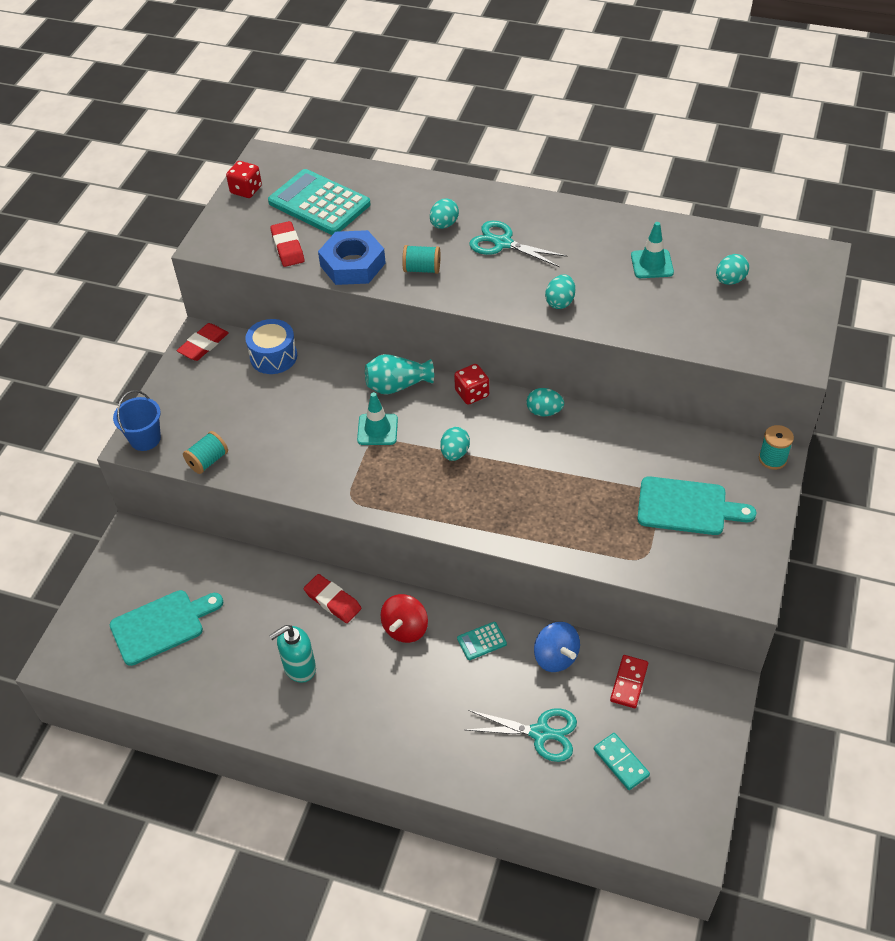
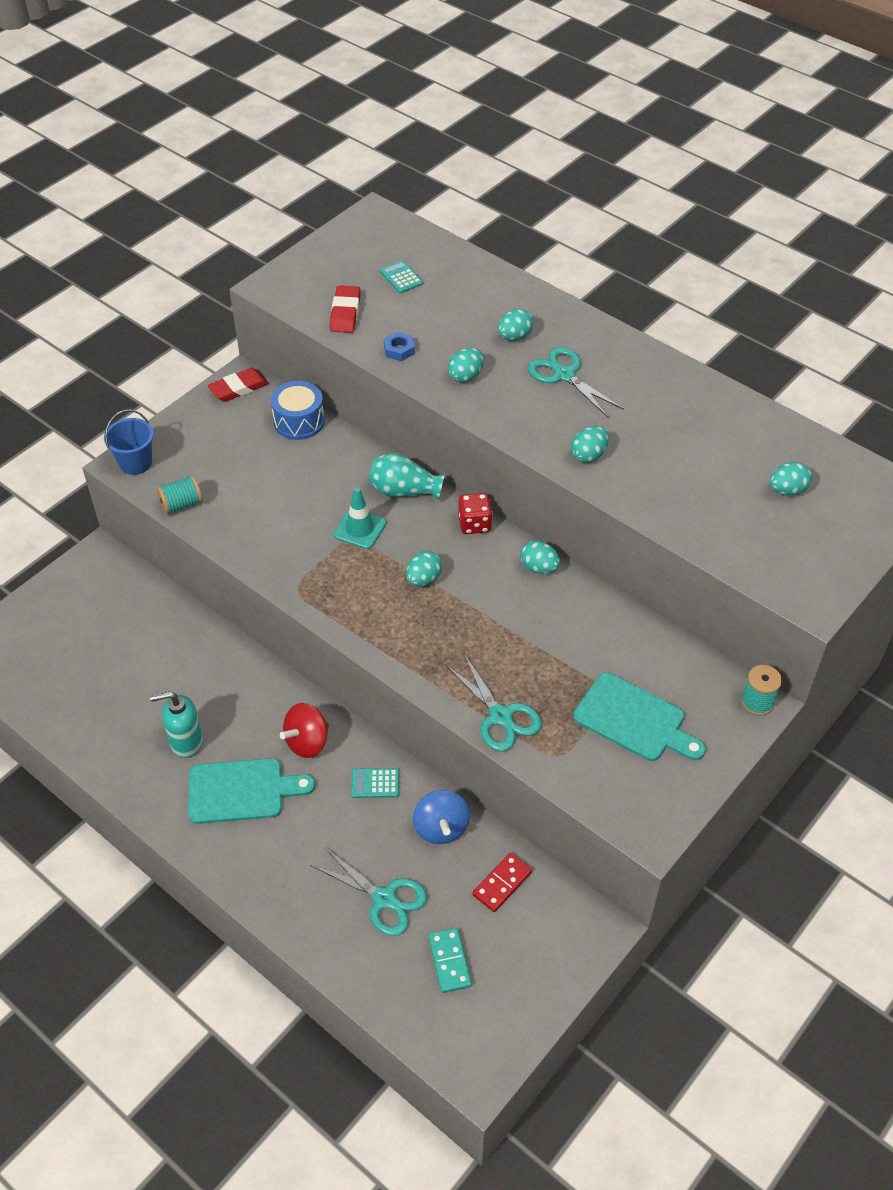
camera: 20 degrees right, 0 degrees up
turquoise cutting board [110,590,223,666] -> turquoise cutting board moved to [188,758,315,824]
red dice [226,161,262,198] -> none
turquoise calculator [268,169,370,235] -> turquoise calculator [380,260,423,293], size x0.43
red eraser [304,574,362,623] -> none
blue nut [318,230,386,285] -> blue nut [384,332,415,361], size x0.46
turquoise spool [402,245,440,274] -> turquoise egg [448,348,484,383]
turquoise traffic cone [631,222,674,278] -> none
none -> turquoise scissors [445,654,542,752]

